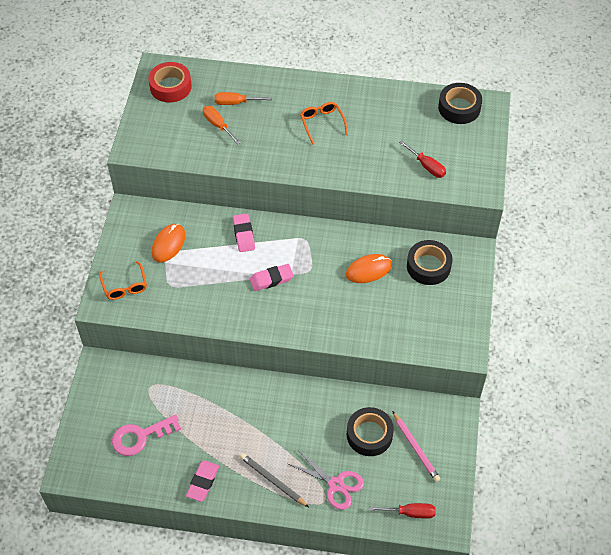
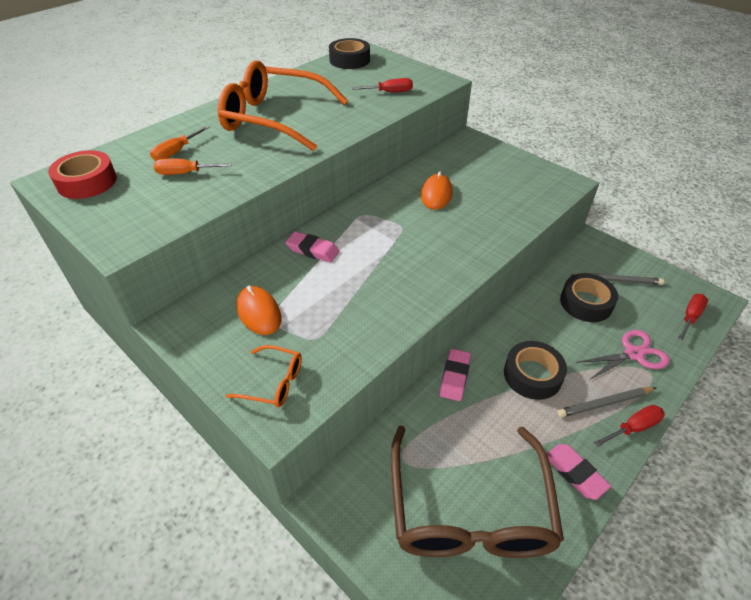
camera: 55 degrees left, 10 degrees down
pink key [112,415,181,456] -> brown glasses [391,426,564,558]
pink eraser [250,264,294,291] -> pink eraser moved to [440,349,471,401]
orange glasses [300,102,348,145] -> orange glasses [218,60,348,151], size x2.33
pink pencil [392,411,440,482] -> grey pencil [571,273,664,285]
black tape [407,240,452,285] -> black tape moved to [504,341,567,400]
none -> red screwdriver [594,405,665,447]

